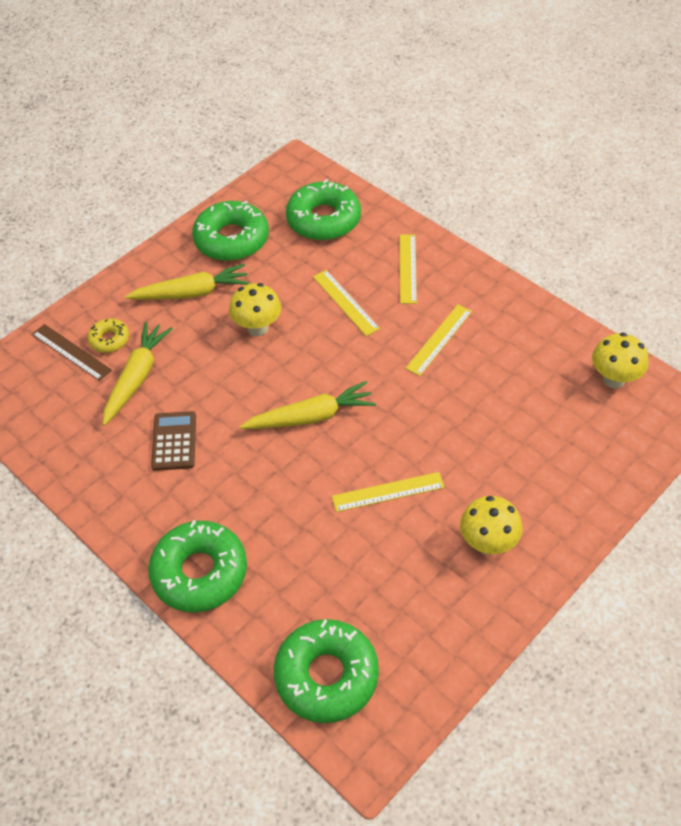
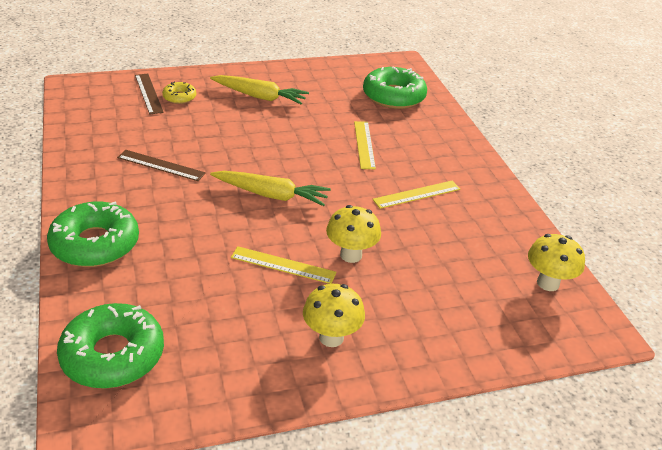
camera: 25 degrees right, 15 degrees down
yellow carrot [103,322,173,426] -> none
brown calculator [151,411,196,471] -> brown ruler [117,150,206,181]
green donut [192,201,269,261] -> none
yellow mushroom [229,283,281,336] -> yellow mushroom moved to [326,205,381,263]
yellow ruler [400,235,417,304] -> none

